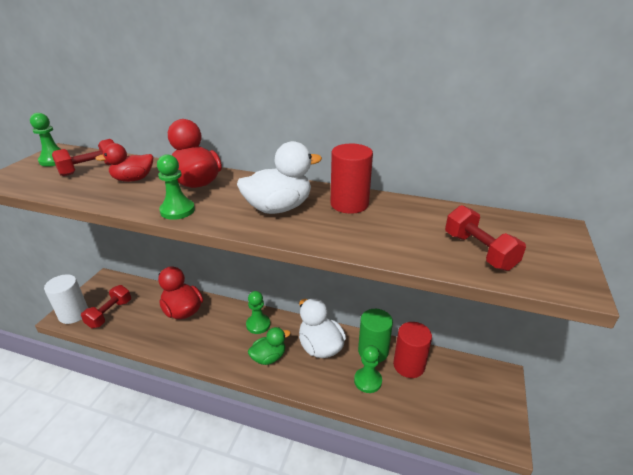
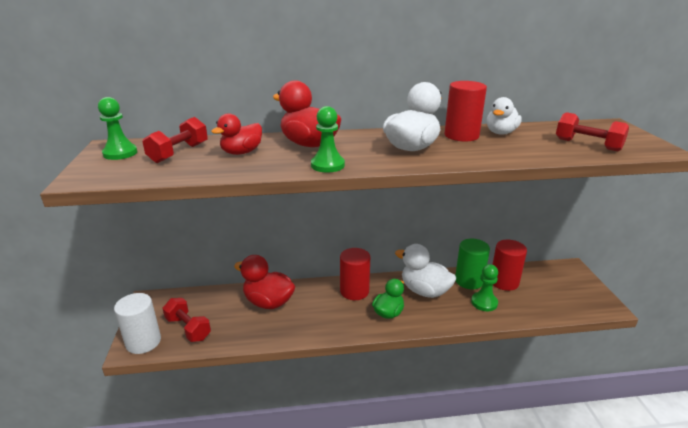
camera: 25 degrees left, 5 degrees down
red dumbbell [81,285,131,328] -> red dumbbell turned 45 degrees counterclockwise [162,298,211,342]
green pawn [246,291,270,334] -> red cylinder [340,248,370,300]
none -> white duck [487,97,522,135]

